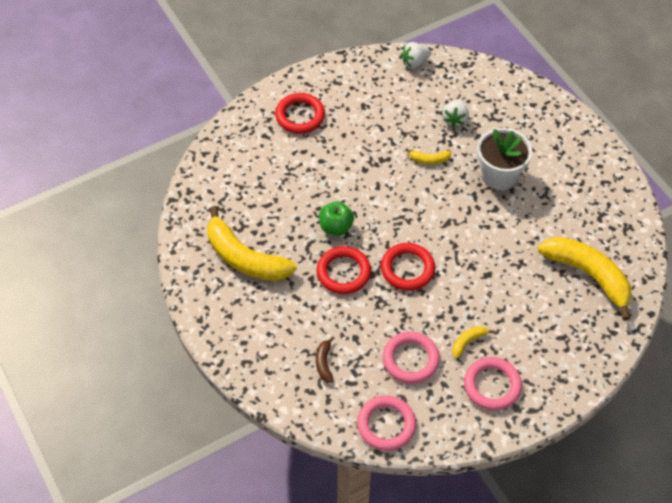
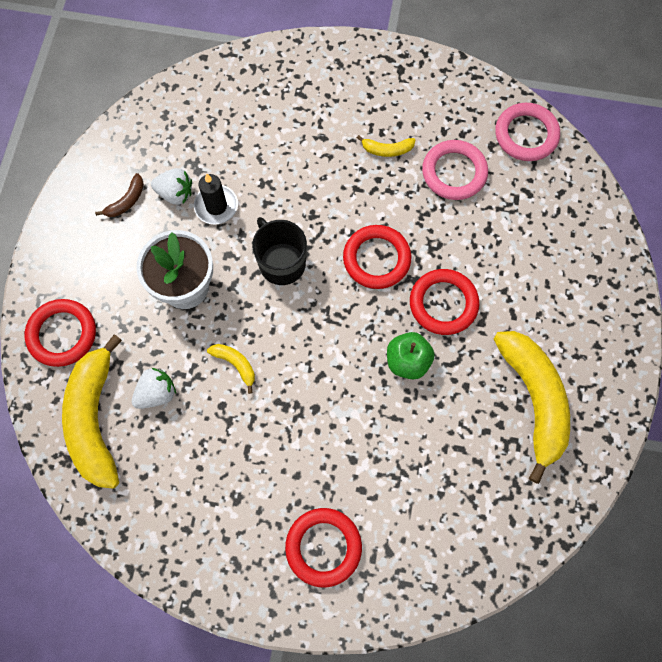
camera: 140 degrees left, 15 degrees up
brown banana [316,336,335,383] -> brown banana moved to [95,173,144,217]
white strawberry [401,42,431,68] -> white strawberry moved to [151,168,192,205]
pink ring [464,357,522,411] -> none
yellow banana [538,237,632,320] -> yellow banana moved to [62,334,122,489]
none -> red ring [25,299,96,367]
none -> black candle [194,173,238,224]
none -> black mug [252,217,307,285]

